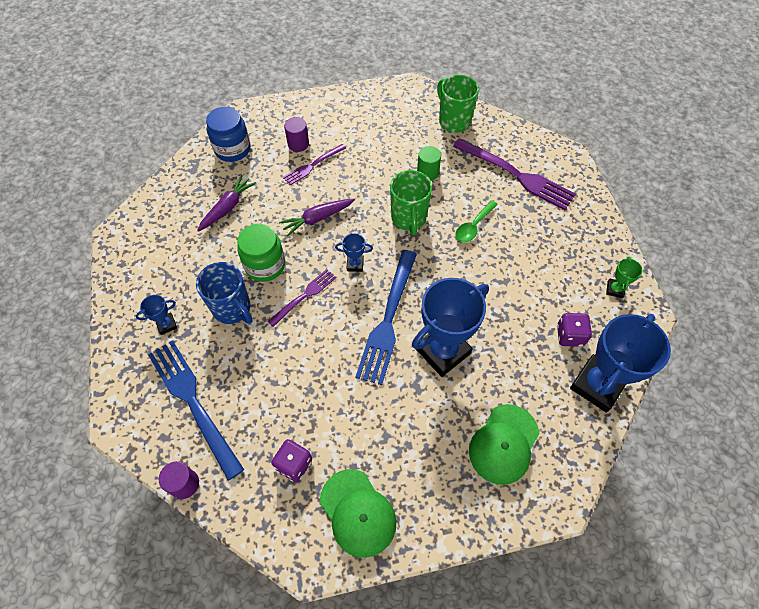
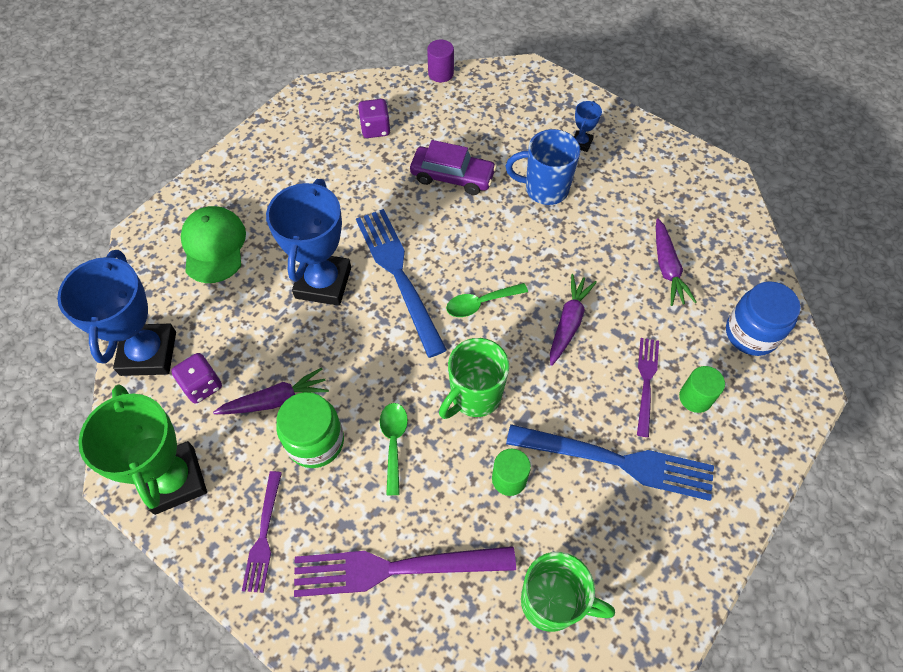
camera: 140 degrees right, 0 degrees up
blue fork [148,340,244,481] -> blue fork moved to [506,424,714,501]
green jar [237,224,285,282] -> green jar moved to [276,392,344,468]
purple fork [268,269,336,327] -> purple fork moved to [242,471,282,593]
purple cylinder [284,117,309,152] -> green cylinder [679,366,725,413]
green cap [320,469,396,558] -> none
blue trophy [335,233,373,272] -> green spoon [446,283,528,317]
green mug [390,170,432,235] -> green mug turned 90 degrees counterclockwise [439,338,509,419]
green trophy [606,256,642,298] -> green trophy [79,384,207,515], size x2.31
none -> purple carrot [213,368,329,414]
none -> purple car [410,140,497,195]

